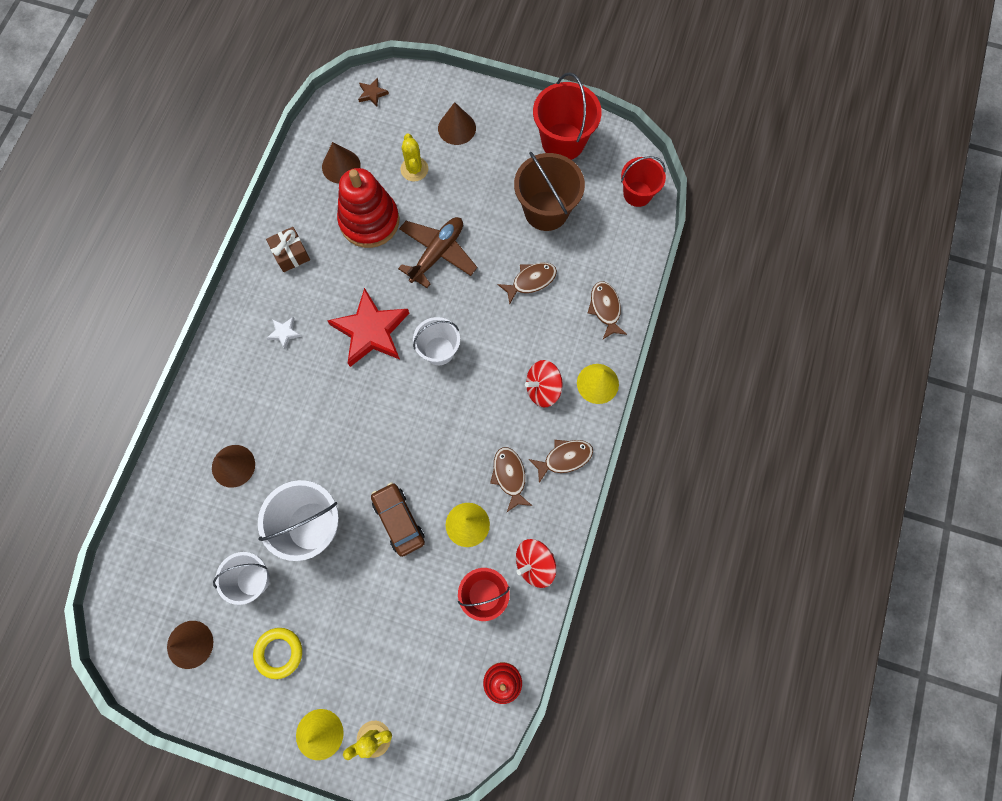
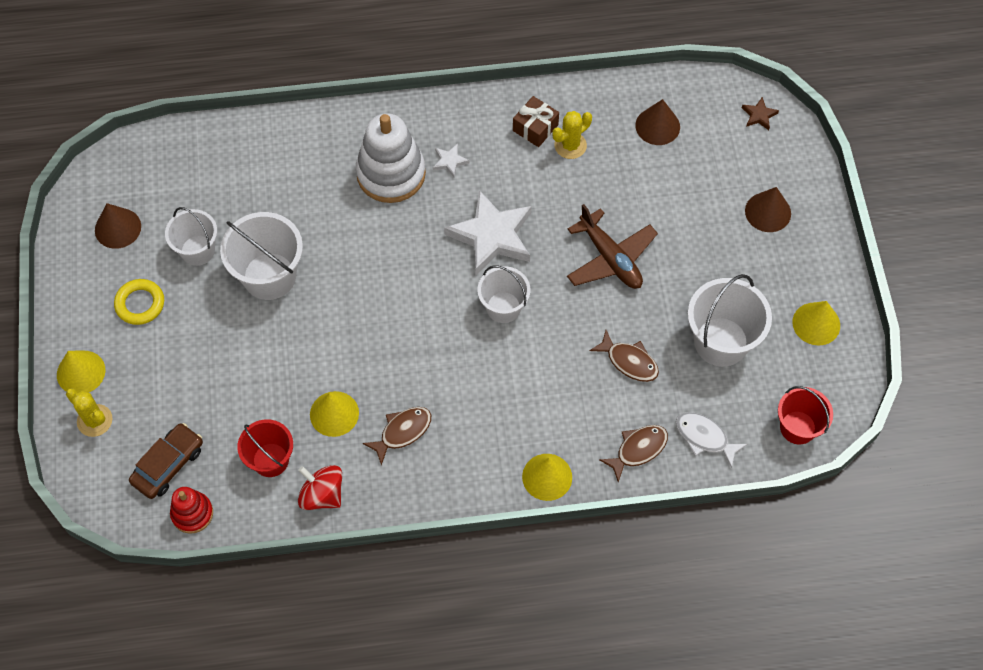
camera: 65 degrees right, 10 degrees down
brown cone [212,445,255,488] -> none
red star [327,288,409,367] -> white star [444,190,532,275]
red stacking toy [337,168,399,248] -> none
brown car [371,482,425,557] -> brown car moved to [129,423,203,499]
brown plane [398,217,477,288] -> brown plane turned 45 degrees clockwise [567,204,658,289]
yellow cactus [401,134,428,181] -> yellow cactus moved to [552,111,592,159]
brown bucket [514,151,585,231] -> white bucket [688,274,772,367]
red spinning top [525,360,563,407] -> none
brown fish [529,440,593,483] -> none
red bucket [533,72,602,160] -> yellow cone [793,301,840,346]
none -> white stacking toy [356,113,426,203]
none -> white fish [676,412,747,468]

